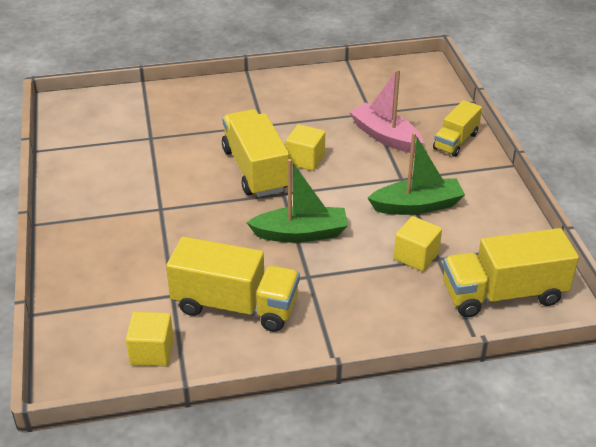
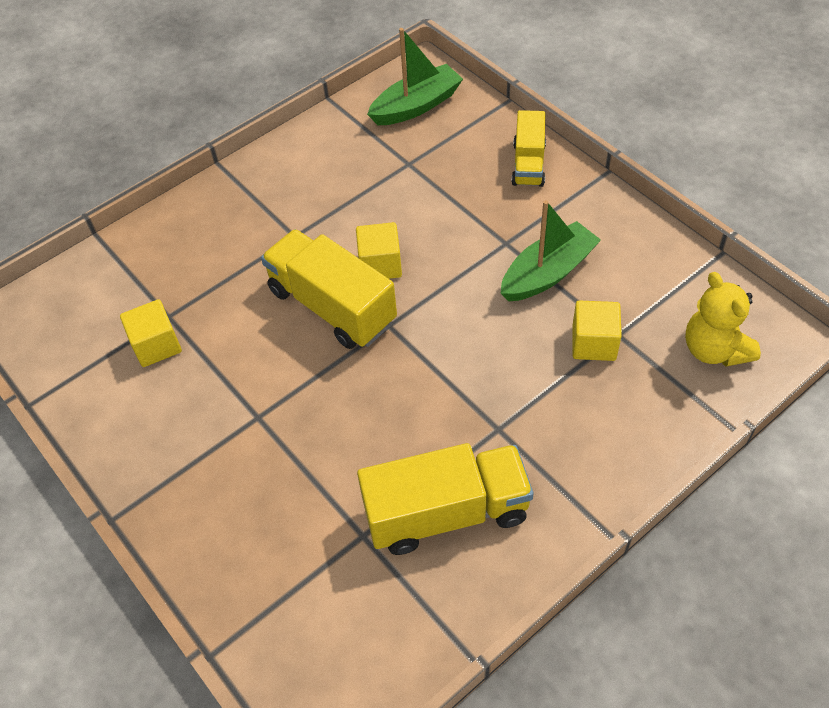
camera: 25 degrees left, 15 degrees up
yellow cube [126,312,174,366] -> yellow cube moved to [120,299,182,367]
green boat [246,159,348,242] -> green boat moved to [367,28,463,125]
pink boat [349,69,424,153] -> none
yellow truck [443,228,579,317] -> yellow teddy bear [685,272,761,367]

